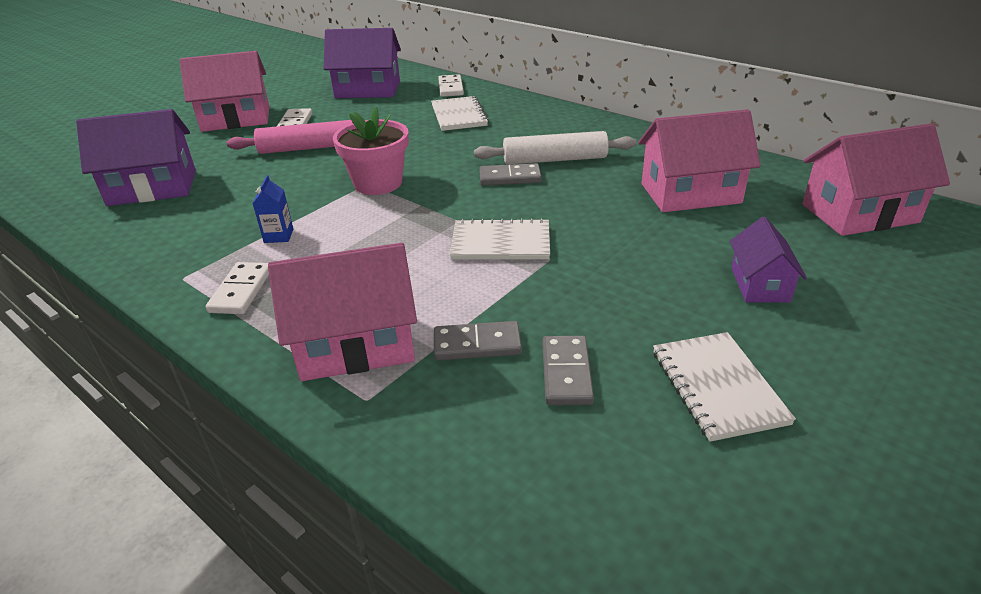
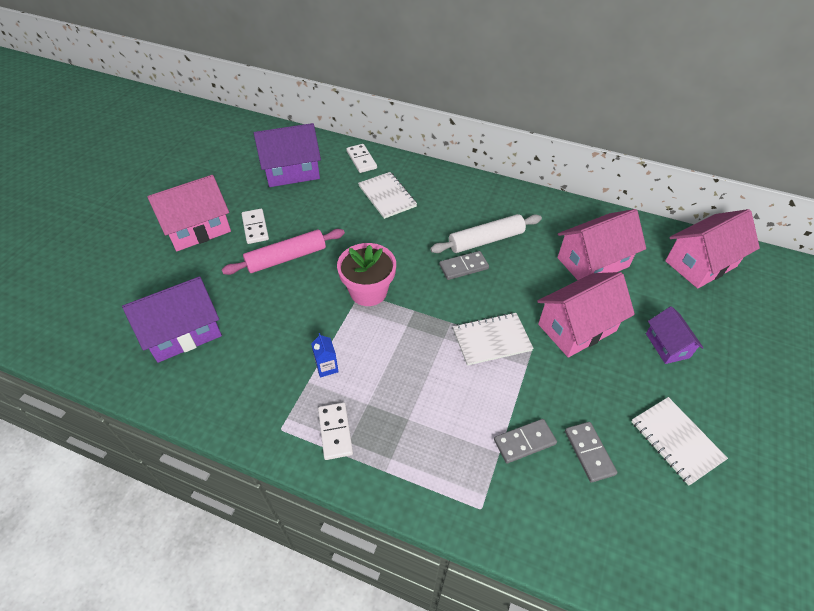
camera: 20 degrees left, 15 degrees up
pink house [268,243,417,381] -> pink house moved to [537,272,635,358]

